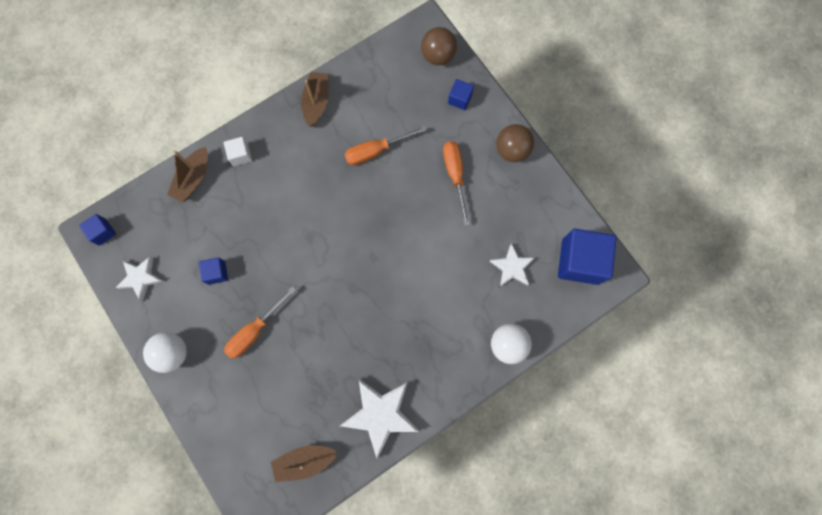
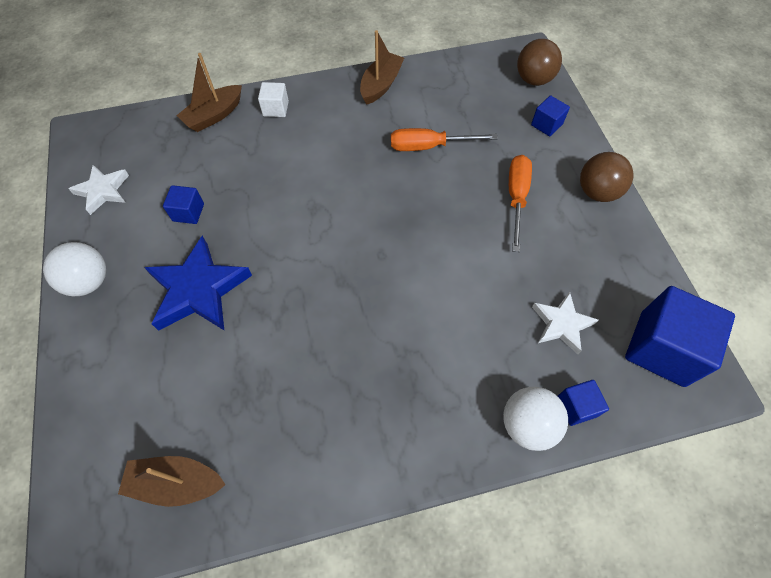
camera: 20 degrees right, 15 degrees down
blue cube [79,214,116,246] -> blue cube moved to [558,380,609,426]
orange screwdriver [224,286,296,359] -> blue star [144,236,252,331]
white star [340,379,420,459] -> none

